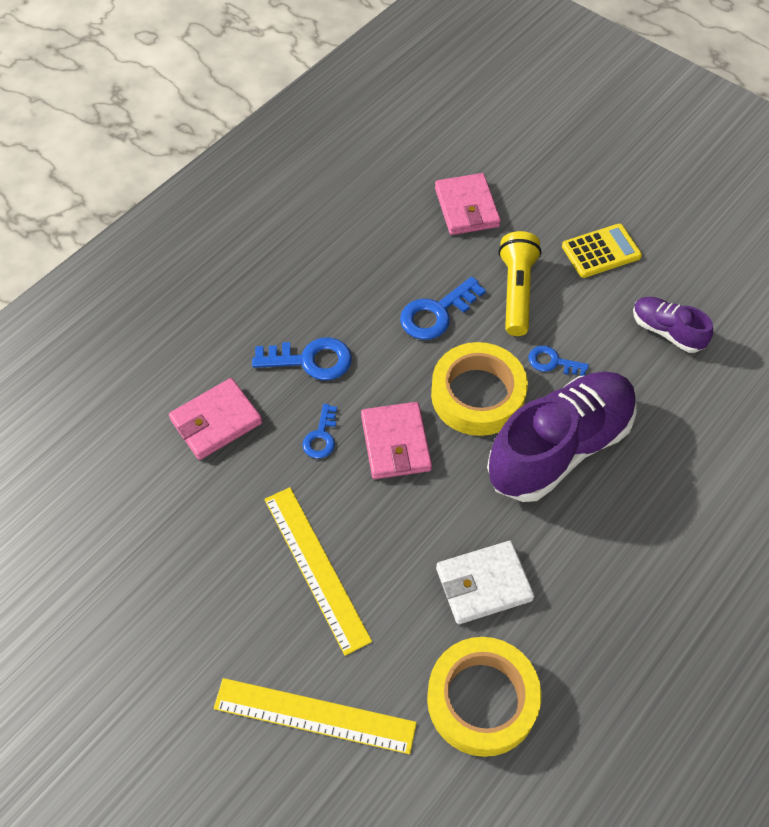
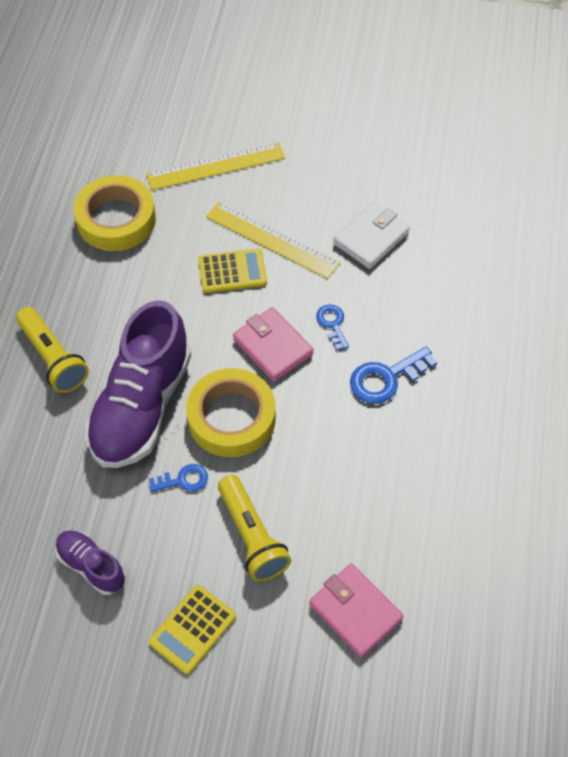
camera: 150 degrees right, 0 degrees up
pink wallet [169,378,262,460] -> none
blue key [400,277,486,340] -> none
white wallet [436,541,535,624] -> white wallet moved to [333,202,409,269]
purple shoe [633,297,713,353] -> purple shoe turned 150 degrees counterclockwise [55,530,126,595]
none -> yellow flashlight [16,307,89,393]
none -> yellow calculator [198,248,267,293]

